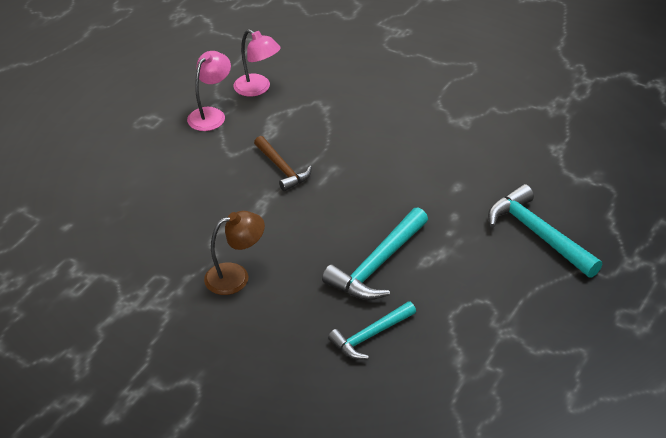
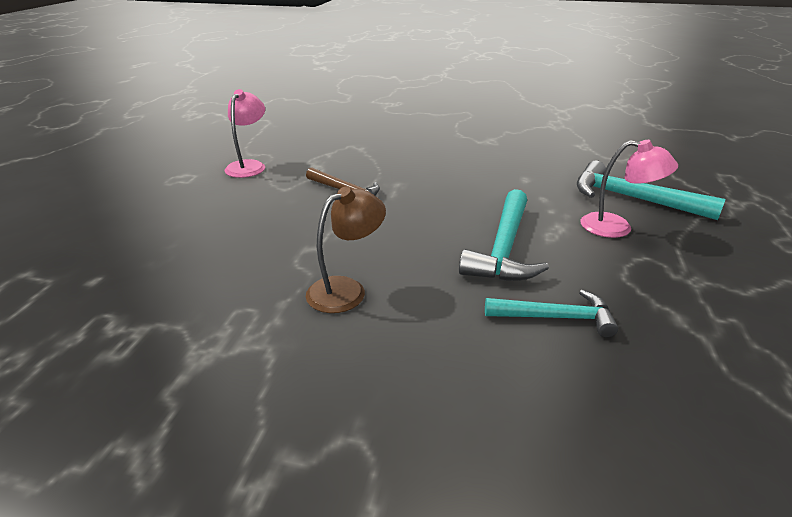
camera: 20 degrees left, 10 degrees down
pink lamp [233,29,281,97] -> pink lamp moved to [580,140,678,238]
turquoise hammer [328,301,416,360] -> turquoise hammer turned 120 degrees counterclockwise [485,290,618,337]

